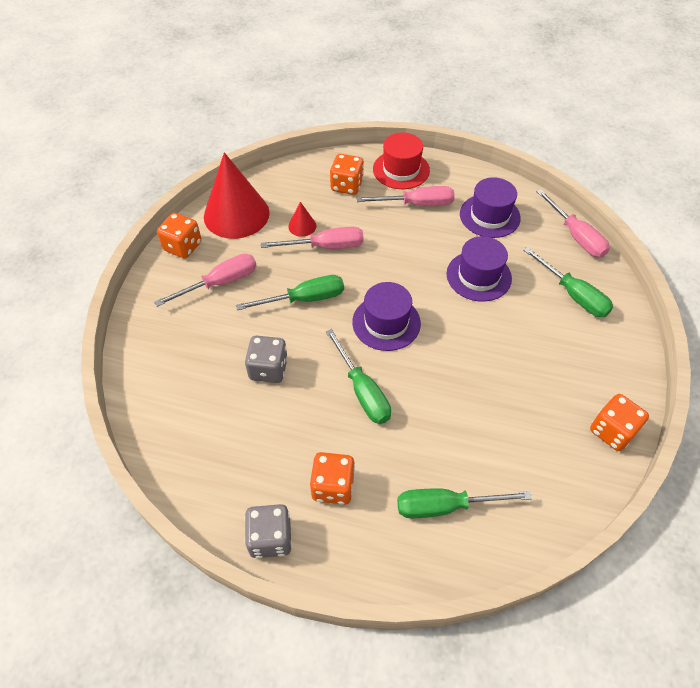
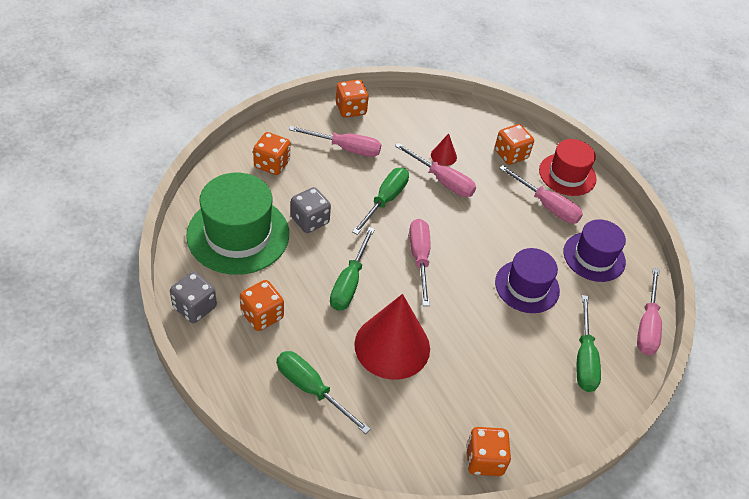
camera: 40 degrees right, 5 degrees down
red cone [204,152,270,239] -> red cone moved to [354,294,430,380]
green screwdriver [236,275,344,310] -> green screwdriver turned 90 degrees counterclockwise [352,168,409,235]
purple hat [352,282,421,351] -> pink screwdriver [409,219,430,306]
none -> green hat [186,173,289,275]
none -> orange dice [253,132,290,175]

